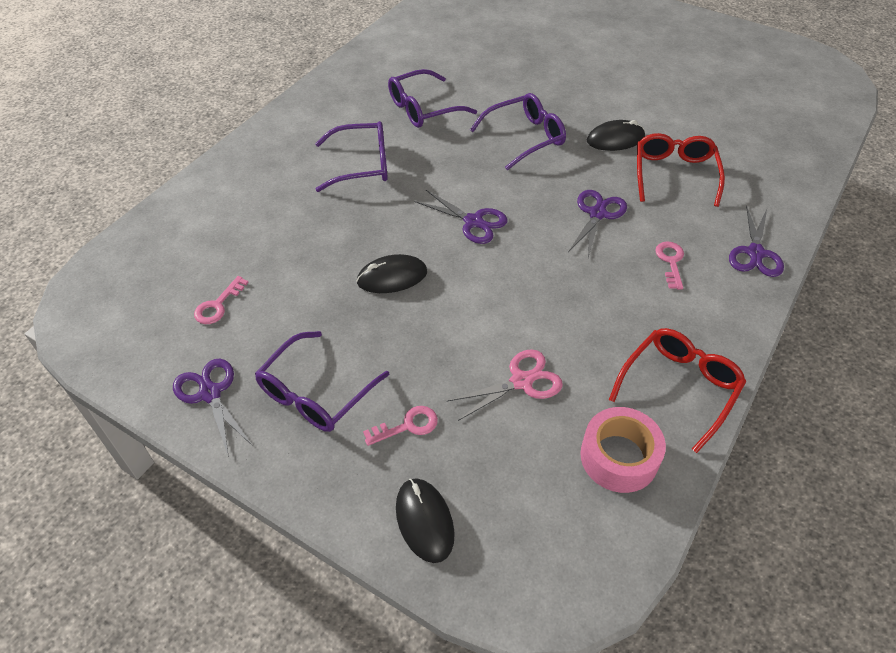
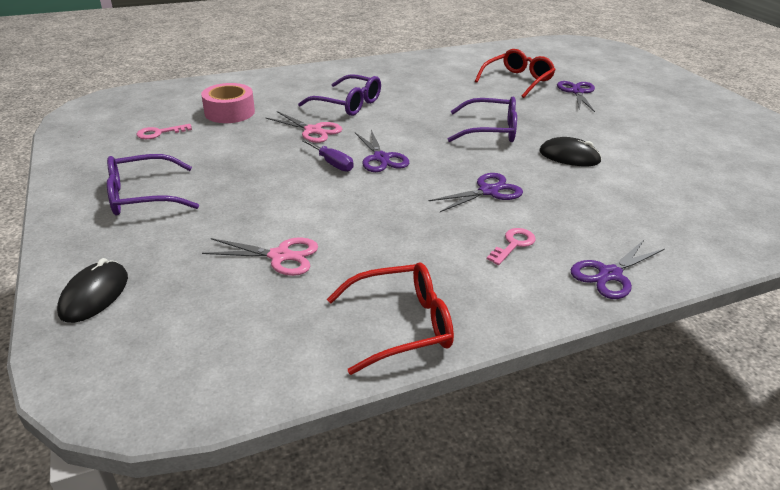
camera: 35 degrees right, 15 degrees down
purple scissors [173,359,253,457] -> purple scissors moved to [557,81,595,112]
black mouse [356,254,427,293] -> none
pink key [363,406,438,446] -> none
purple glasses [388,69,477,128] -> none
pink tape [580,407,666,493] -> pink tape moved to [201,83,255,123]
red glasses [637,133,725,207] -> red glasses moved to [475,49,556,98]
none -> pink scissors [266,111,342,143]
none -> purple screwdriver [302,139,354,172]

